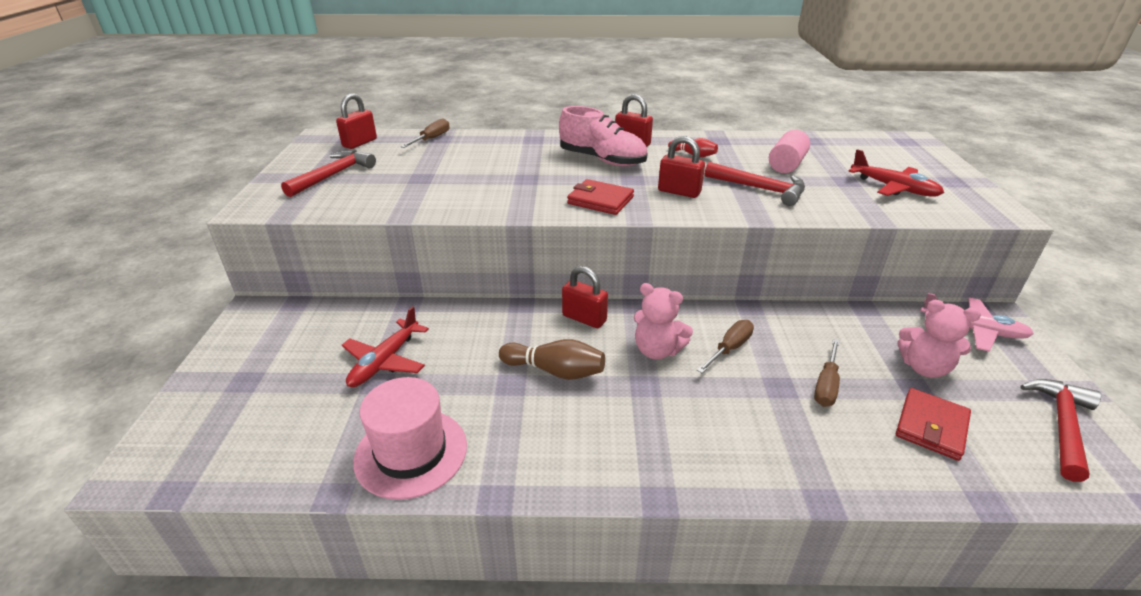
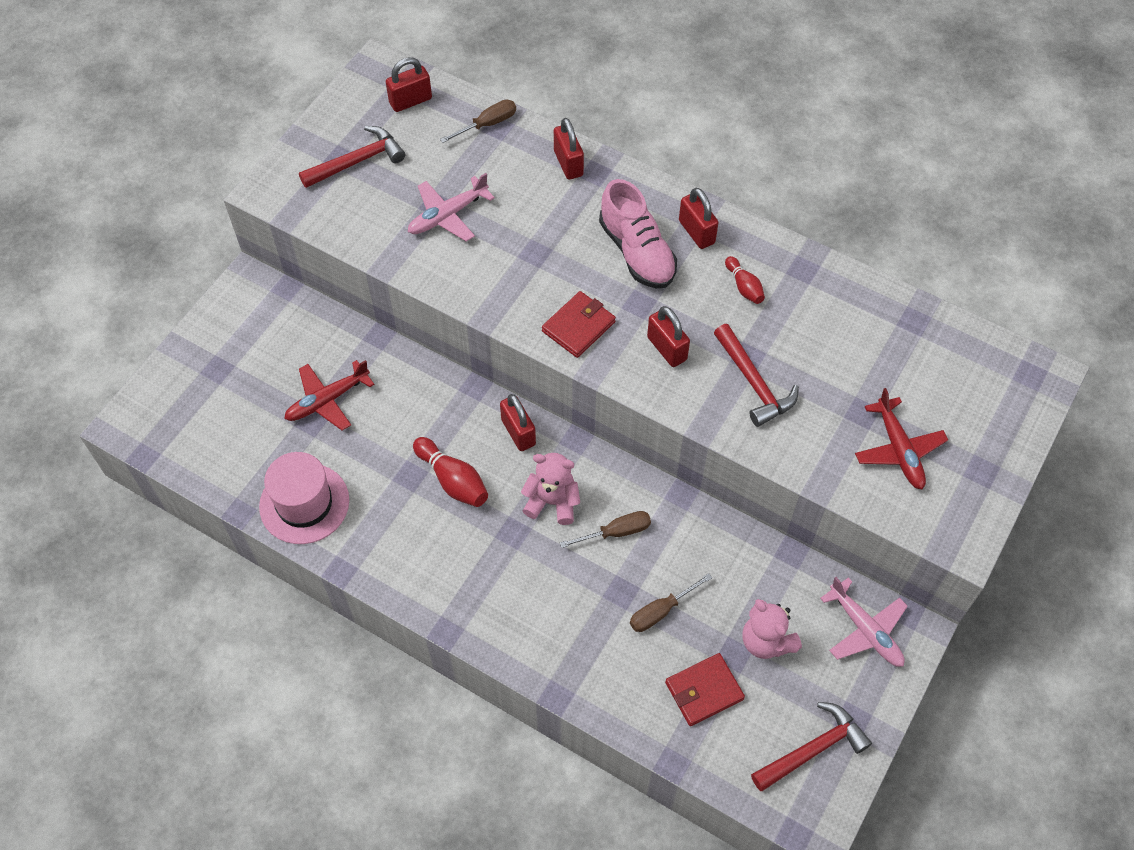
camera: 30 degrees right, 25 degrees up
brown bowling pin [499,339,605,380] -> red bowling pin [413,437,488,507]
red wallet [567,179,634,215] -> red wallet turned 75 degrees clockwise [542,291,616,358]
pink teddy bear [634,283,693,360] -> pink teddy bear turned 135 degrees clockwise [521,453,580,525]
pink cylinder [769,130,810,173] -> none
none -> pink plane [408,173,495,241]
none -> red padlock [554,118,584,180]

